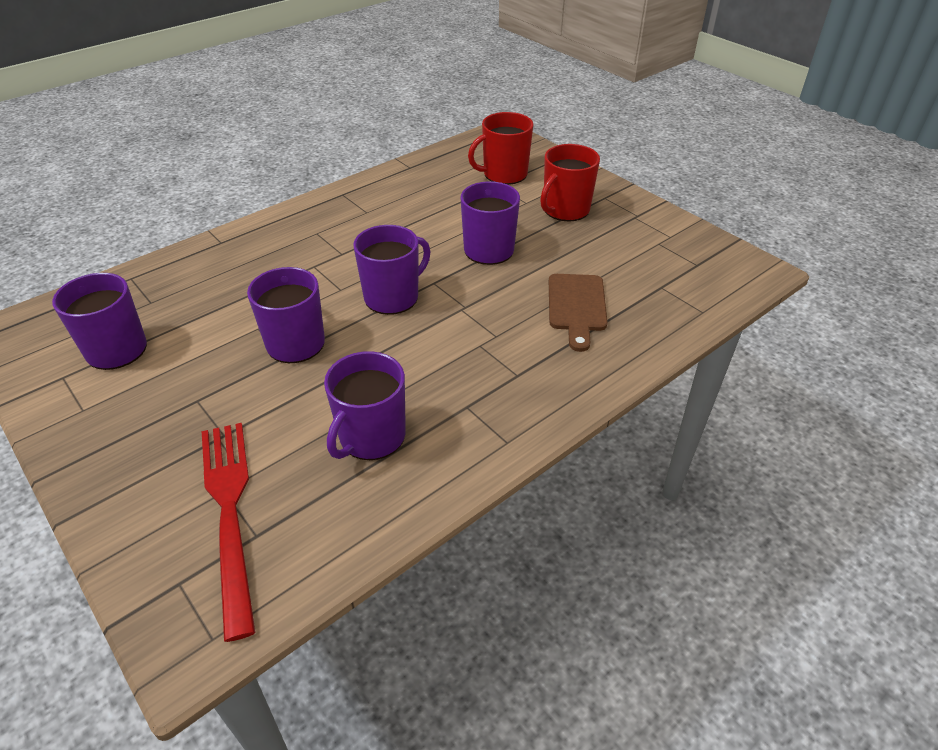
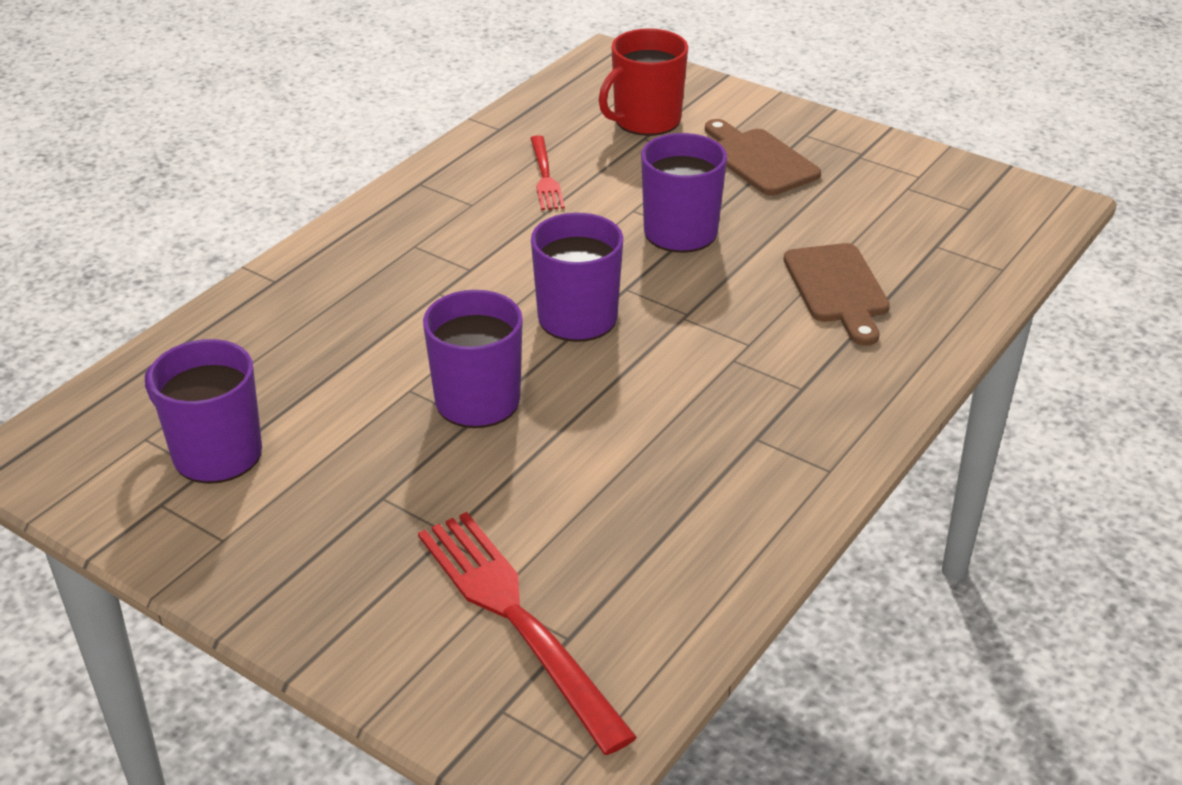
camera: 15 degrees left, 5 degrees down
purple mug [324,351,406,460] -> none
red mug [540,144,600,221] -> brown cutting board [705,119,821,196]
none -> red fork [530,135,565,210]

